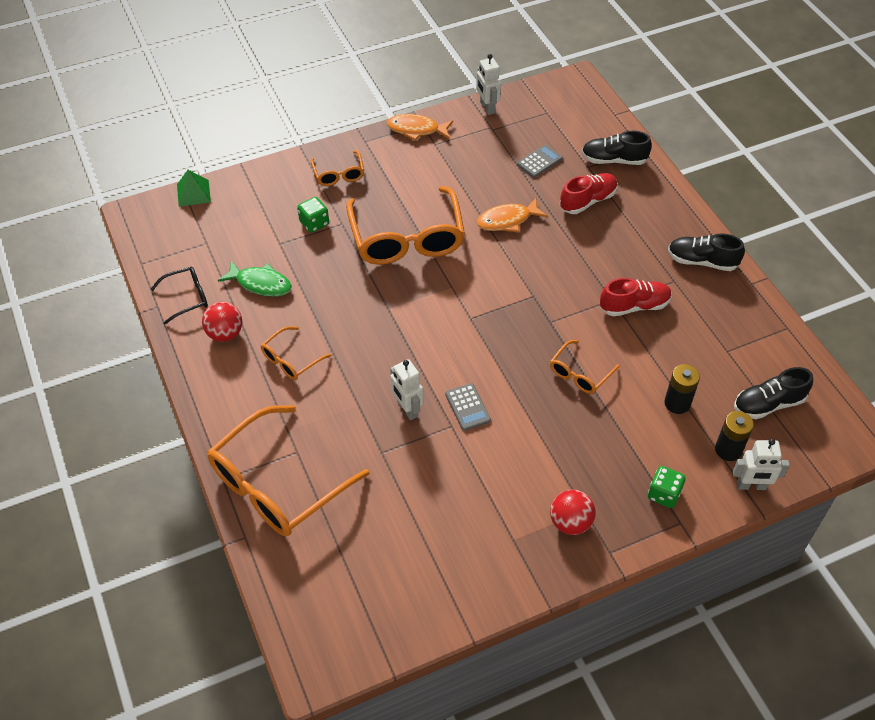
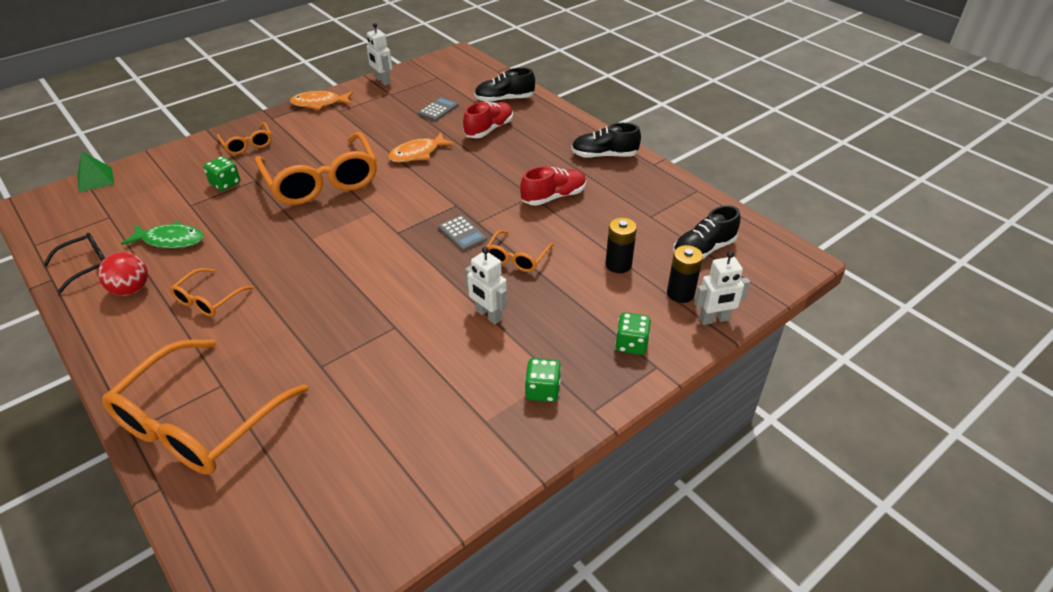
camera: 15 degrees left, 10 degrees down
white robot [390,359,423,420] -> white robot moved to [465,247,507,324]
grey calculator [445,383,491,431] -> grey calculator moved to [438,215,487,251]
red ball [550,490,596,535] -> green dice [525,358,561,402]

